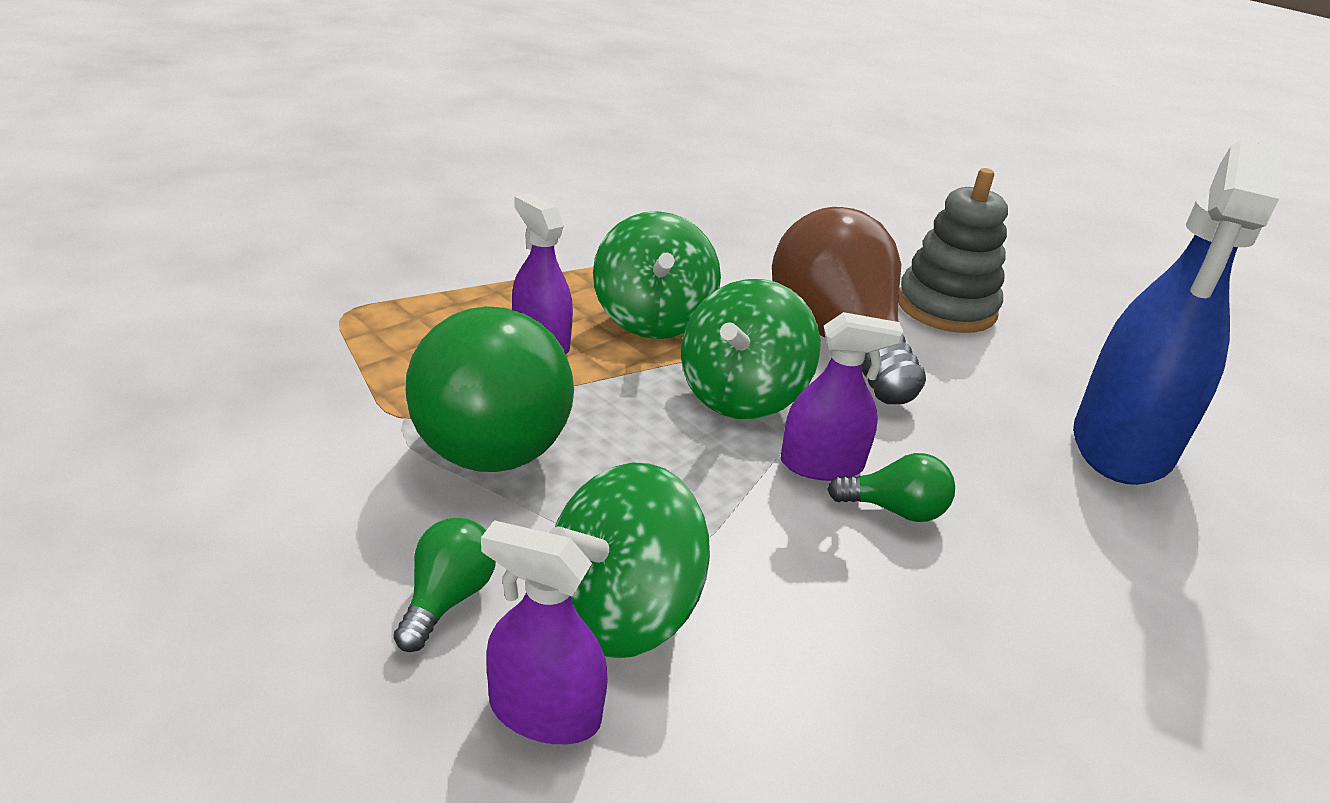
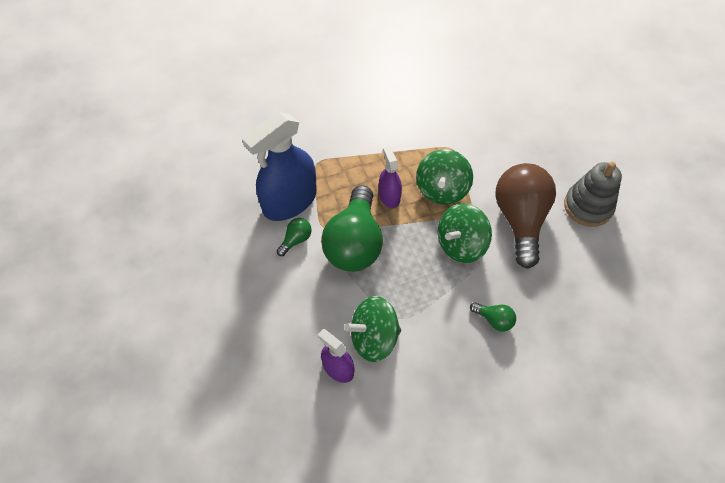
camera: 25 degrees right, 25 degrees up
green light bulb [394,518,496,652] -> green light bulb moved to [276,218,312,256]
purple spray bottle [781,312,904,481] -> none
blue spray bottle [1073,140,1282,485] -> blue spray bottle moved to [242,112,317,221]

